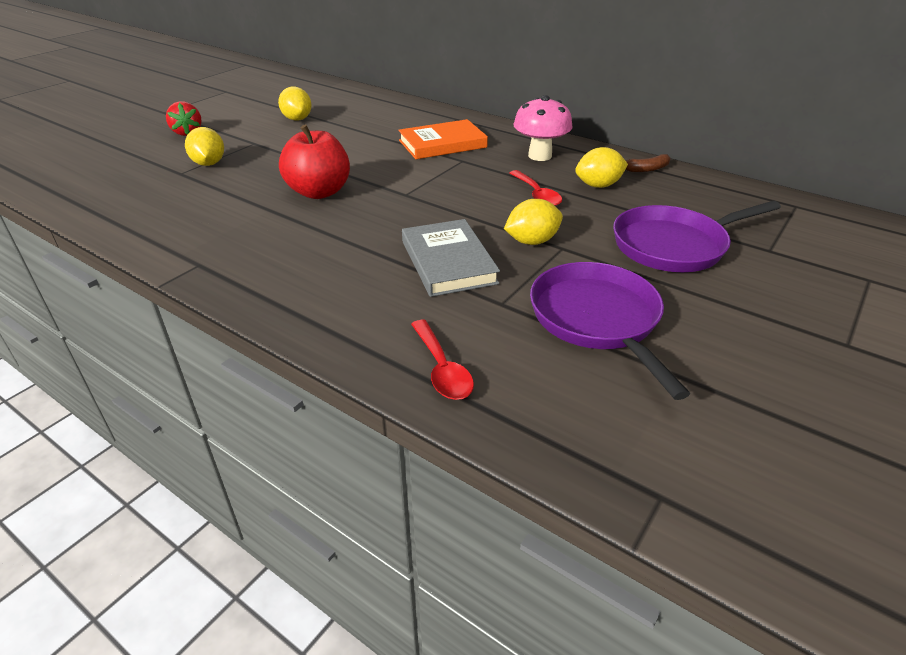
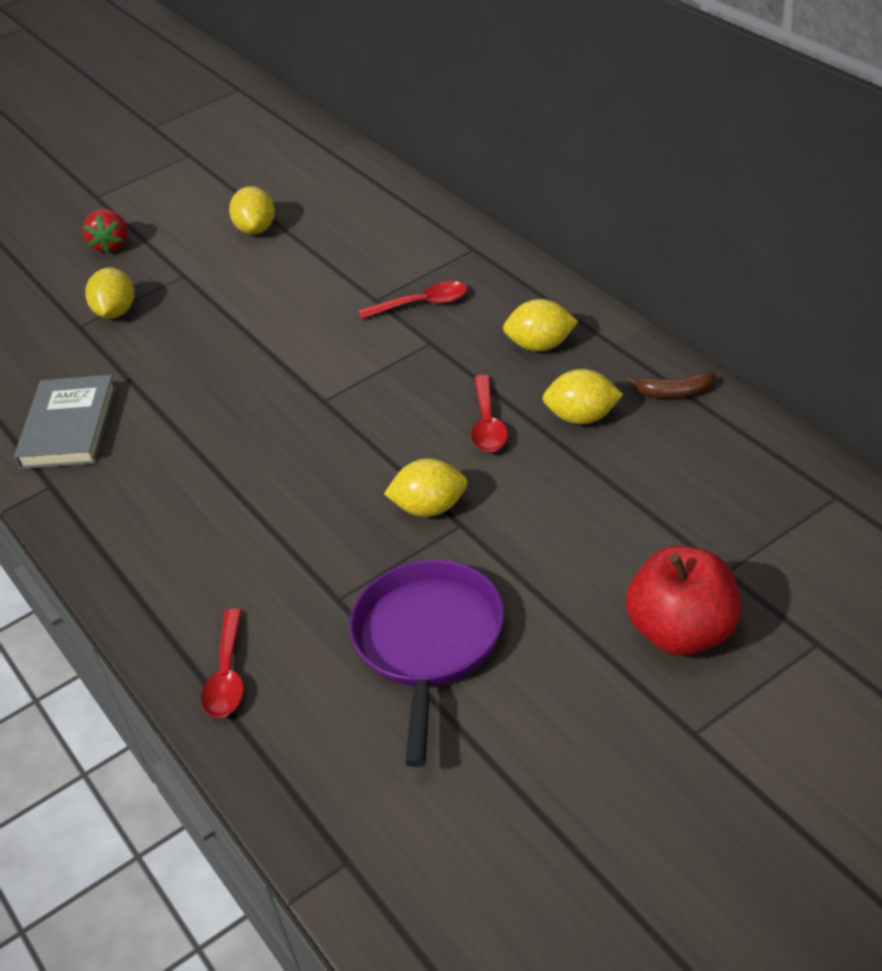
camera: 25 degrees right, 5 degrees up
red apple [279,124,350,199] -> red apple moved to [626,546,741,656]
orange book [398,119,488,159] -> red spoon [359,281,467,319]
grey book [402,219,500,297] -> grey book moved to [14,375,117,469]
pink mushroom [513,95,573,161] -> yellow lemon [503,299,579,351]
purple pan [613,201,781,272] -> none

